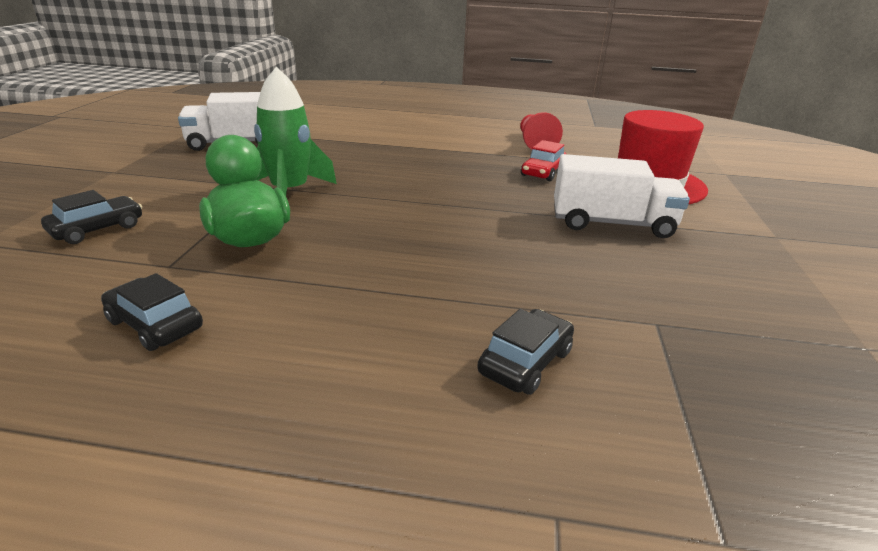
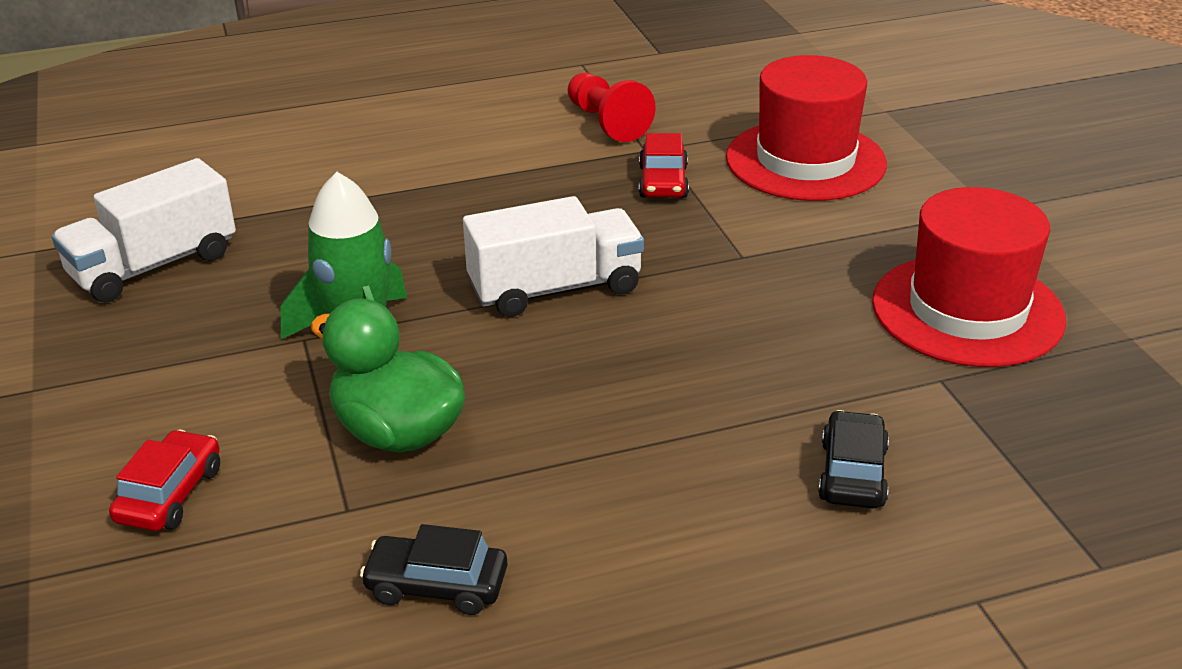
camera: 25 degrees left, 5 degrees up
black car [41,190,142,244] -> red car [109,430,220,531]
white truck [554,154,690,238] -> white truck moved to [463,196,644,317]
none -> red hat [872,187,1066,367]

